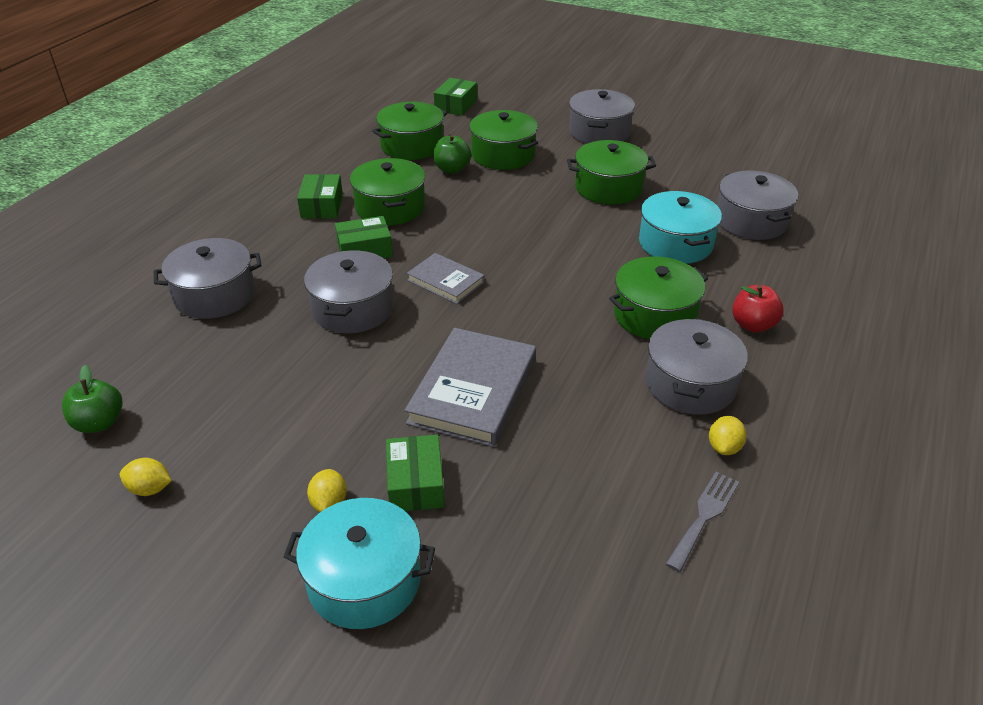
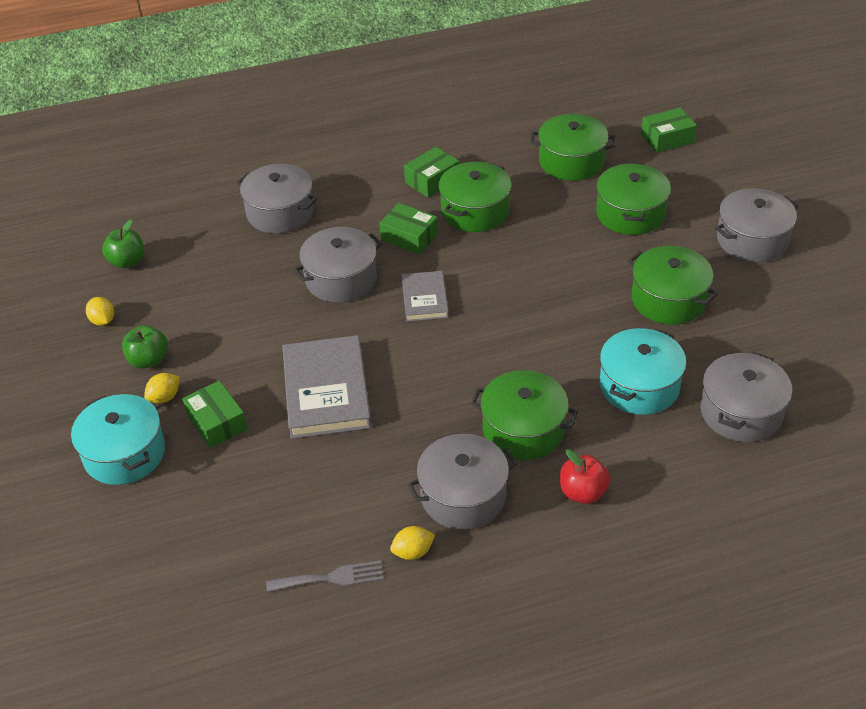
camera: 50 degrees right, 5 degrees up
green box [386,435,444,511] -> green box turned 75 degrees counterclockwise [182,380,248,448]
grey book [405,328,536,447] -> grey book turned 75 degrees counterclockwise [282,335,372,439]
green apple [433,135,471,174] -> green apple moved to [122,325,168,368]

